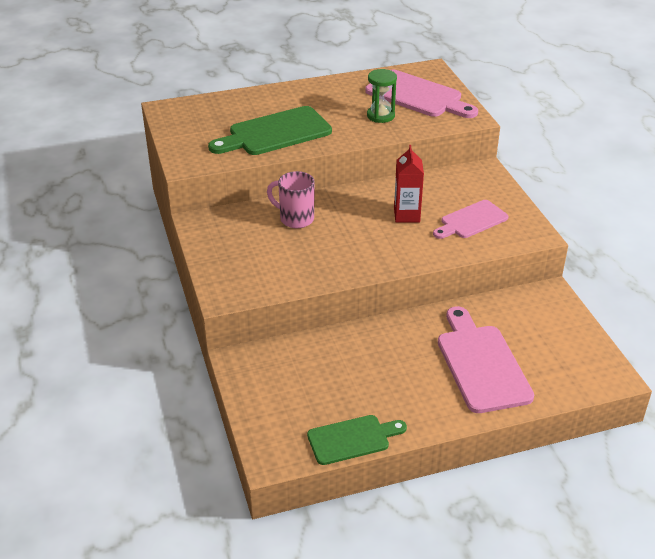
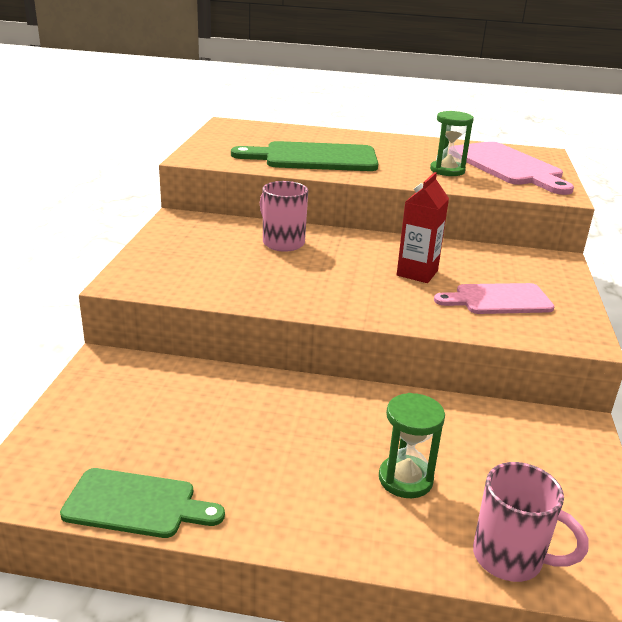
camera: 25 degrees right, 10 degrees down
pink cutting board [438,306,534,413] -> green hourglass [379,393,445,498]
none -> pink mug [473,462,589,582]

